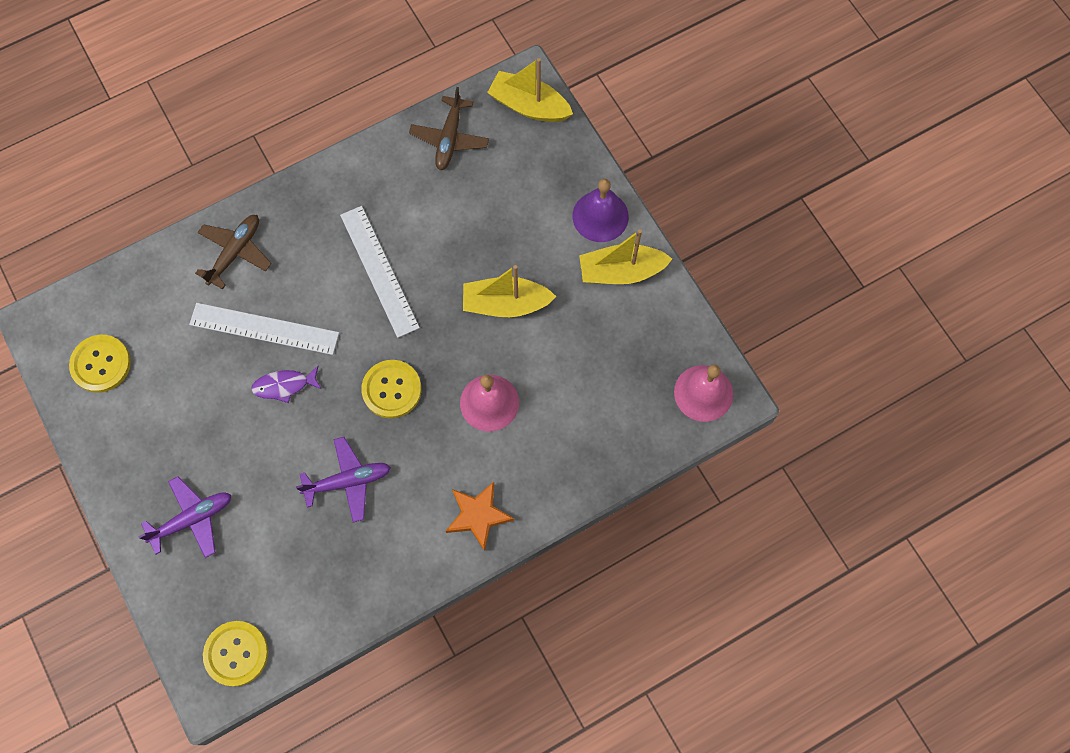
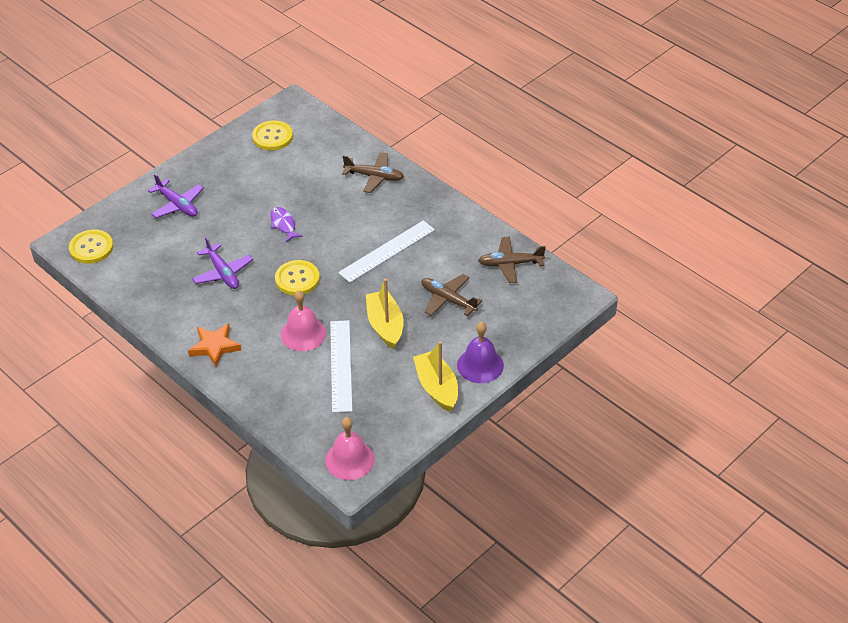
camera: 75 degrees right, 25 degrees down
white ruler [189,303,339,355] -> white ruler moved to [330,320,352,413]
yellow boat [487,58,573,122] -> none
none -> brown plane [421,274,483,316]

